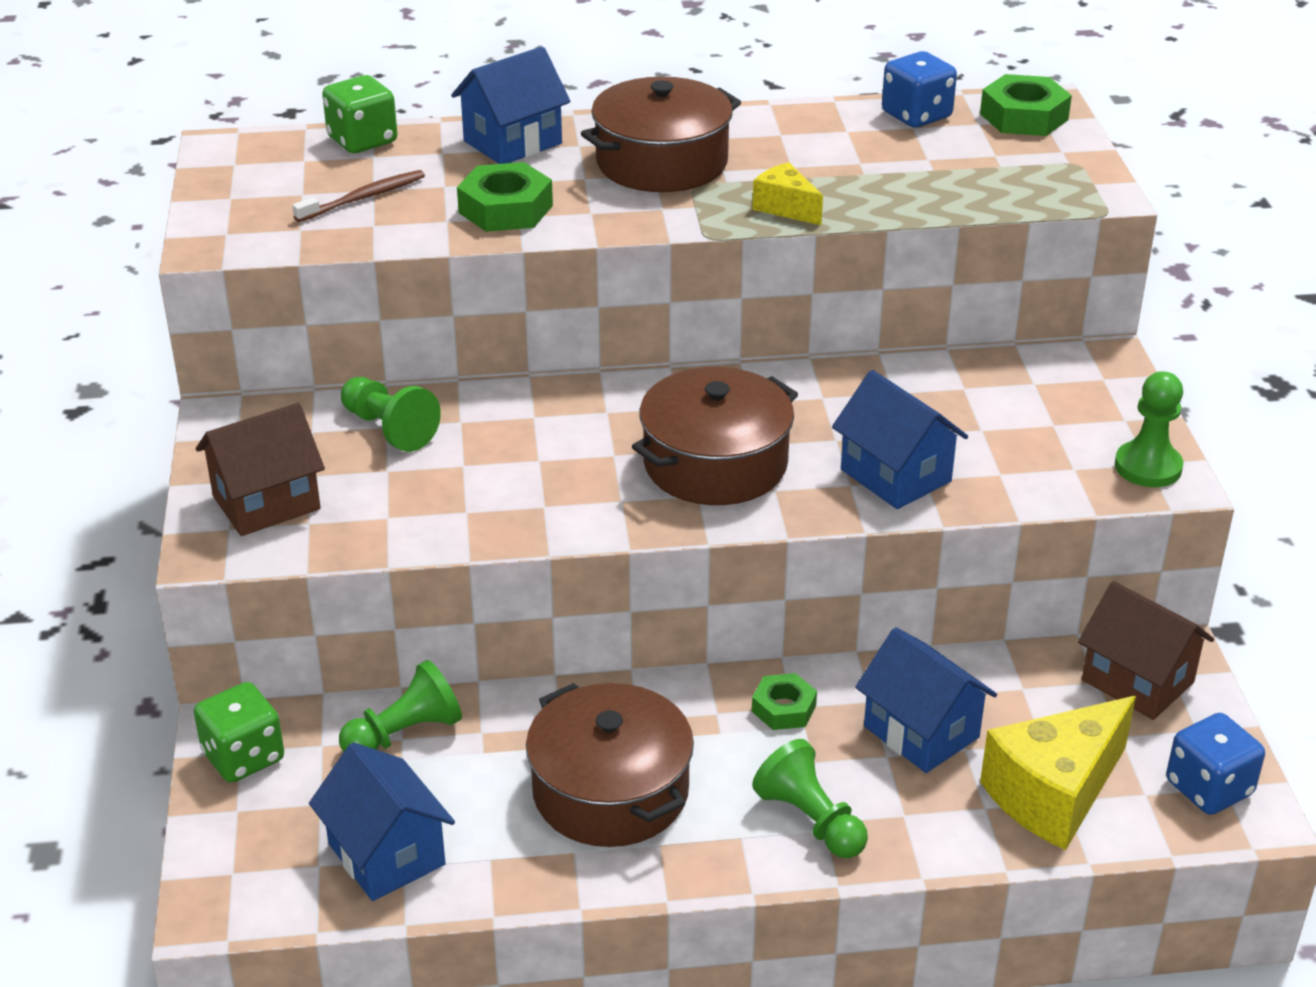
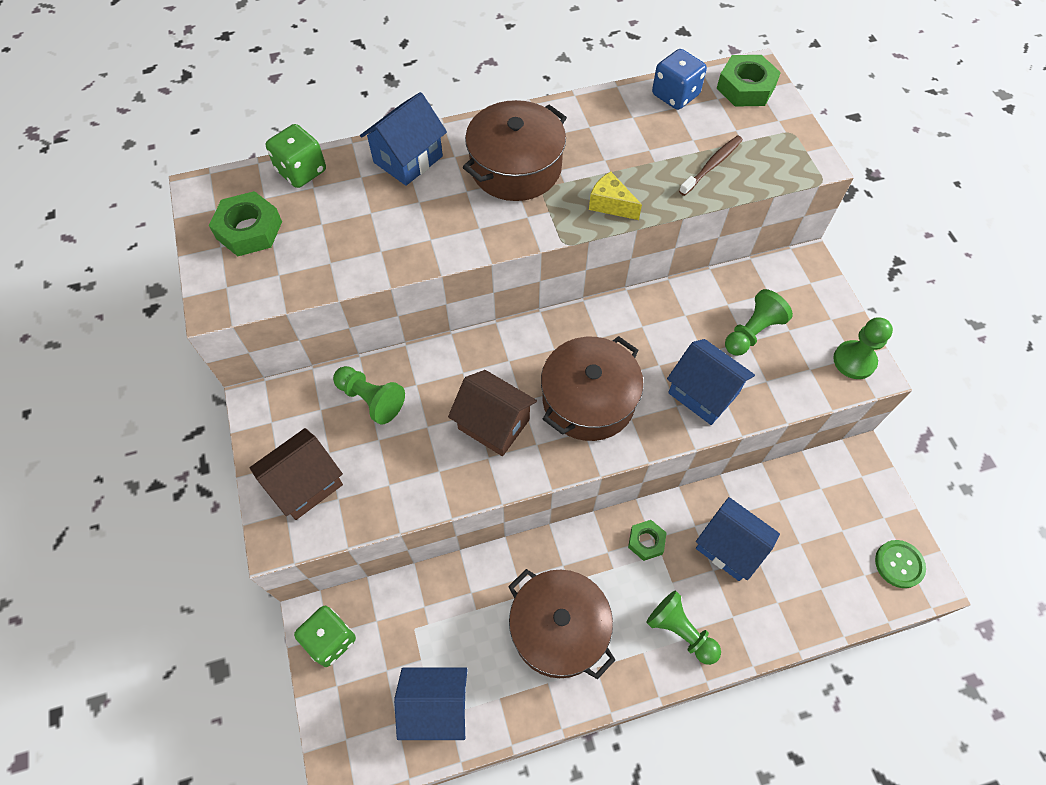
camera: 10 degrees left, 25 degrees up
brown toothbrush [292,170,425,222] -> brown toothbrush moved to [679,135,743,196]
blue house [309,742,455,901] -> blue house turned 45 degrees counterclockwise [394,667,468,740]
green pawn [339,660,462,752] -> green pawn moved to [725,289,793,356]
green nut [457,162,553,232] -> green nut moved to [209,191,282,256]
yellow cheese [980,696,1136,850] -> none
brown house [1078,581,1214,720] -> brown house moved to [448,370,537,456]
blue dice [1166,713,1265,815] -> green button [875,540,926,588]

